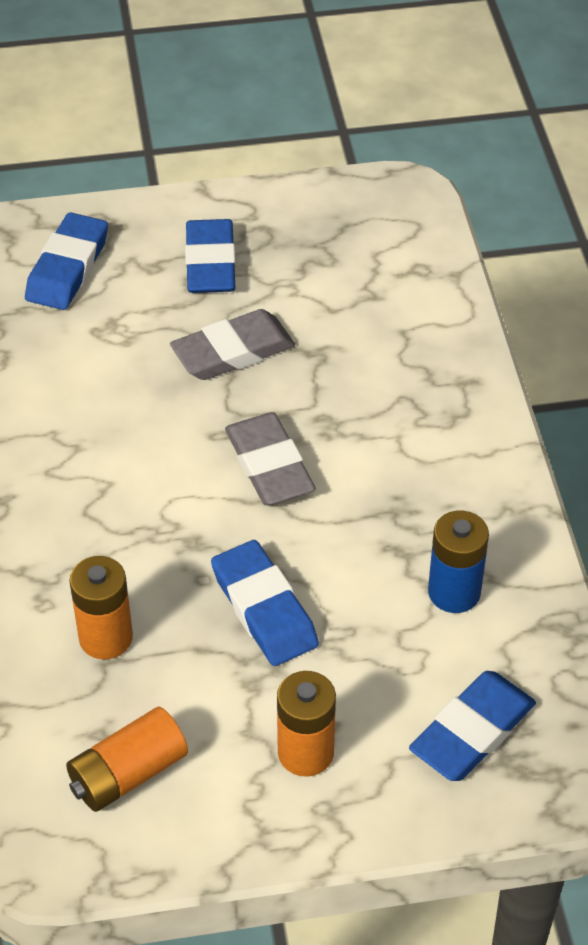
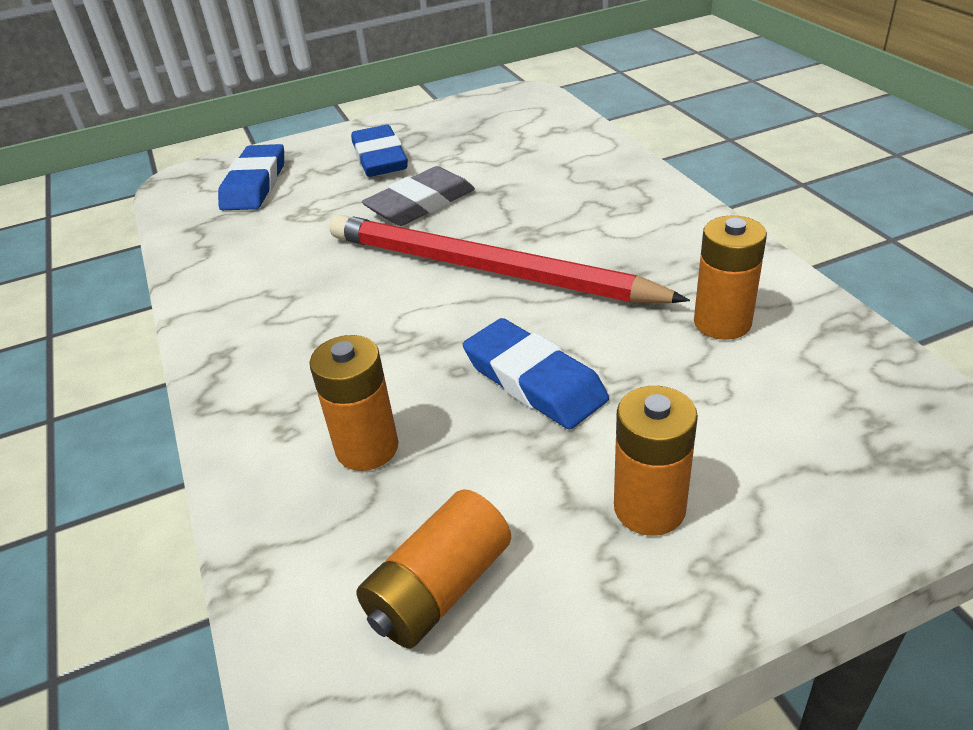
camera: 10 degrees left, 10 degrees down
grey eraser [225,412,316,505] -> red pencil [330,214,690,303]
blue eraser [409,671,536,781] -> none
blue battery [428,510,489,613] -> orange battery [694,215,767,340]

